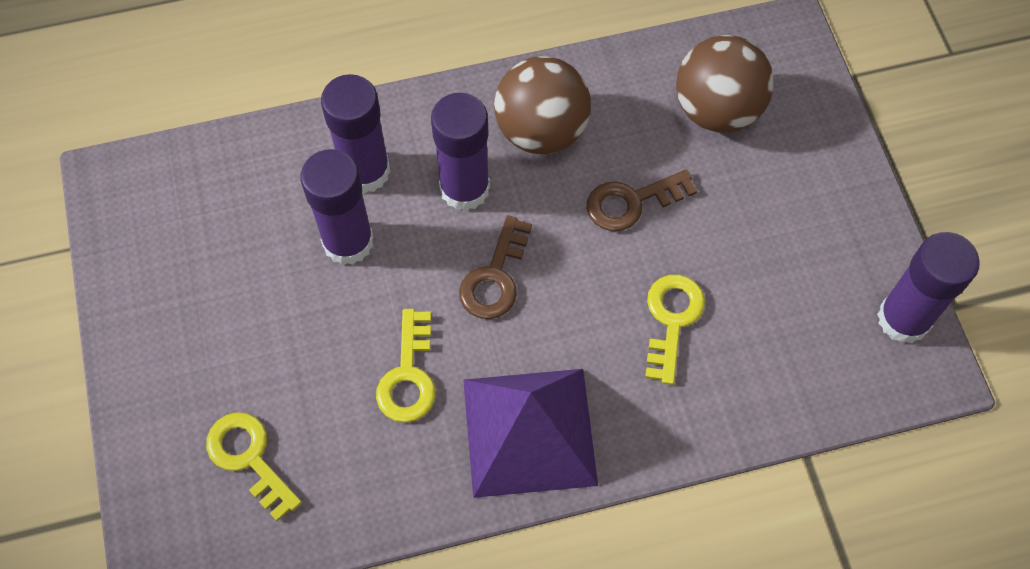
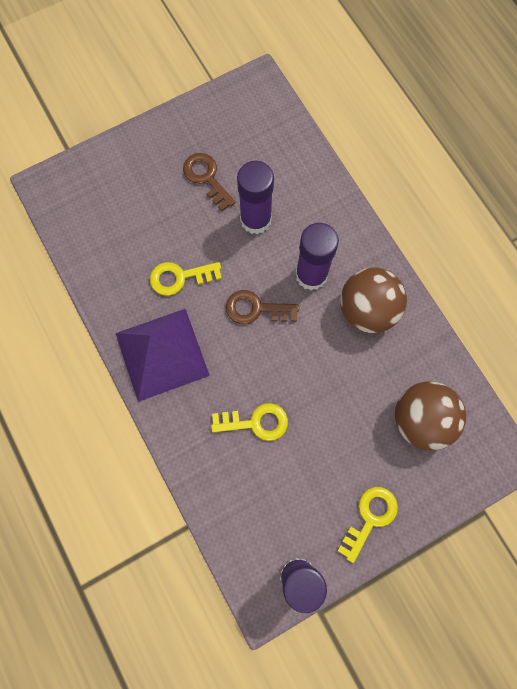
camera: 75 degrees right, 10 degrees up
yellow key [206,412,302,521] -> yellow key moved to [337,487,398,563]
purple glue stick [321,74,391,194] -> none
brown key [586,169,697,231] -> brown key moved to [183,153,236,211]

